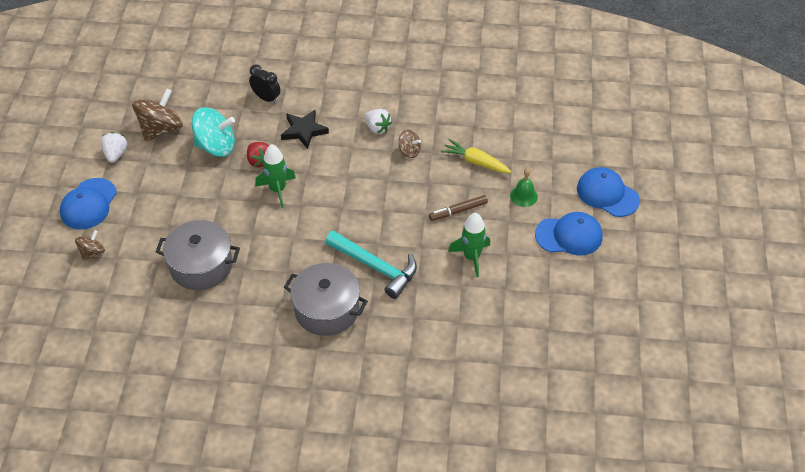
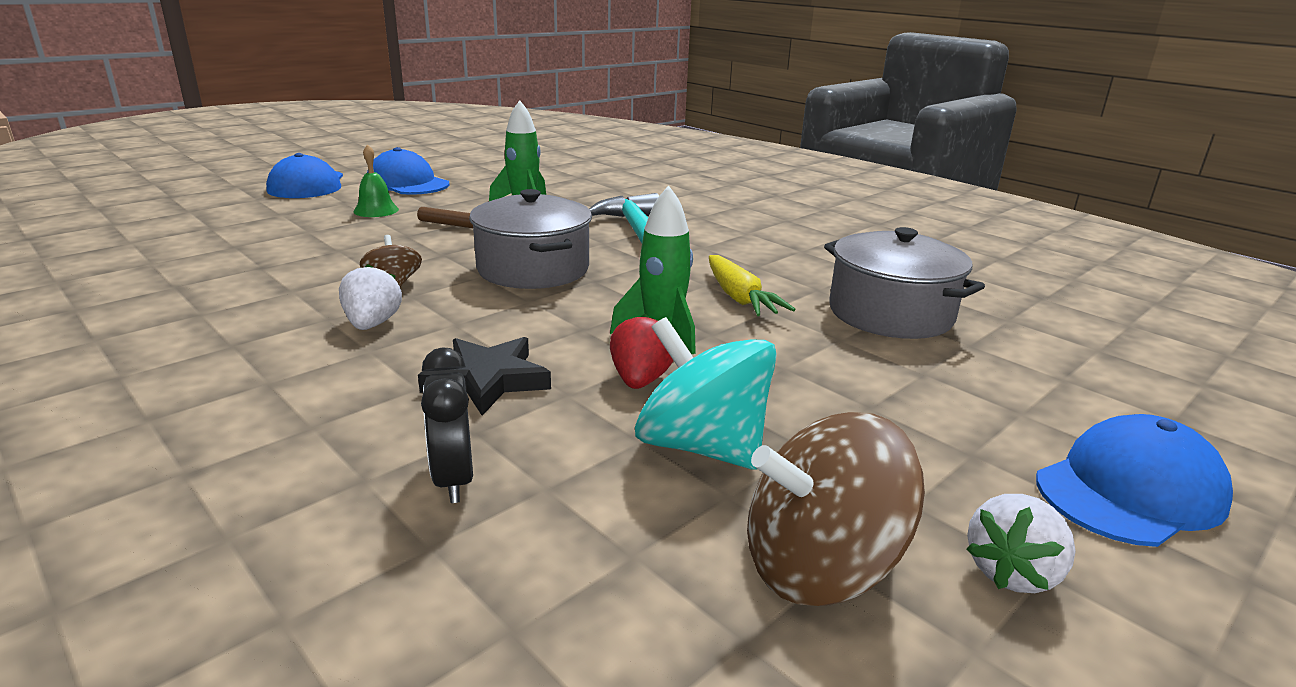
camera: 140 degrees left, 25 degrees down
brown spinning top [75,230,105,261] -> none
grey pot [284,263,368,336] -> grey pot moved to [469,189,592,289]
yellow carrot [441,139,511,173] -> yellow carrot moved to [709,255,796,316]

